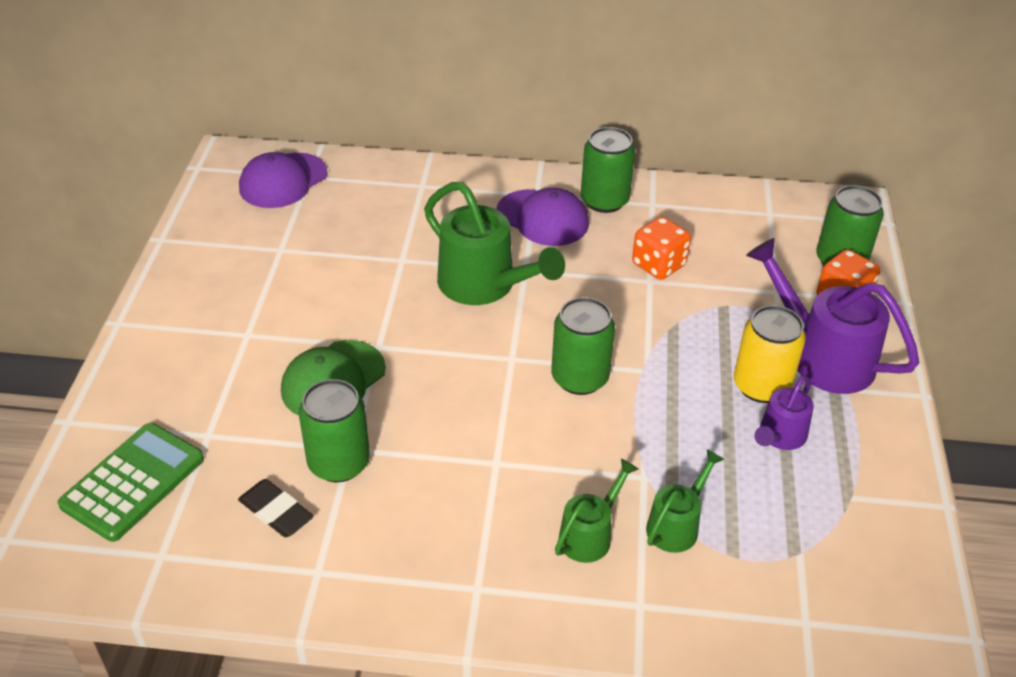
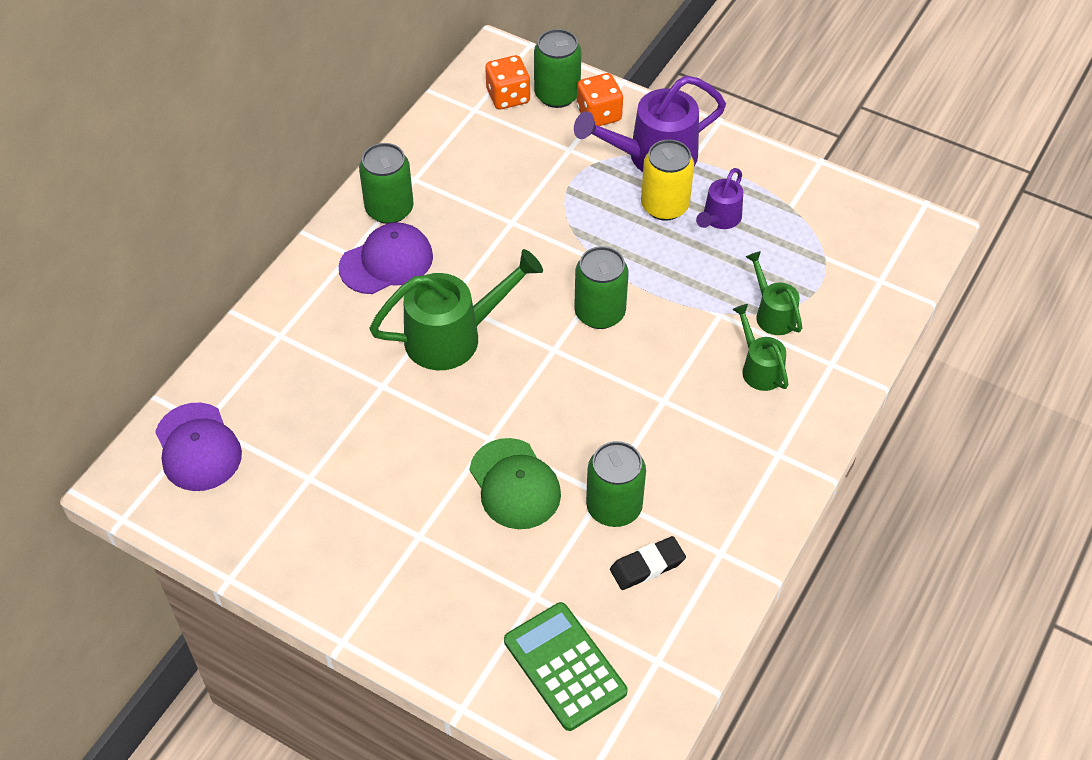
camera: 65 degrees left, 10 degrees up
orange dice [632,217,691,280] -> orange dice moved to [485,55,531,109]
purple watering can [754,375,814,450] -> purple watering can turned 60 degrees clockwise [696,168,743,229]

